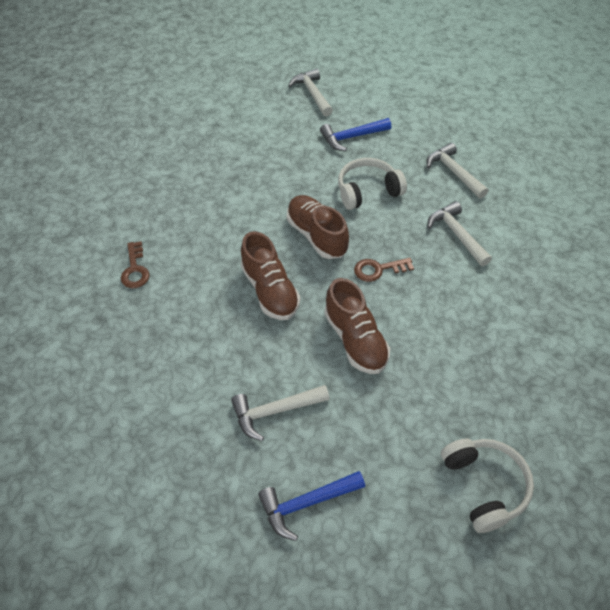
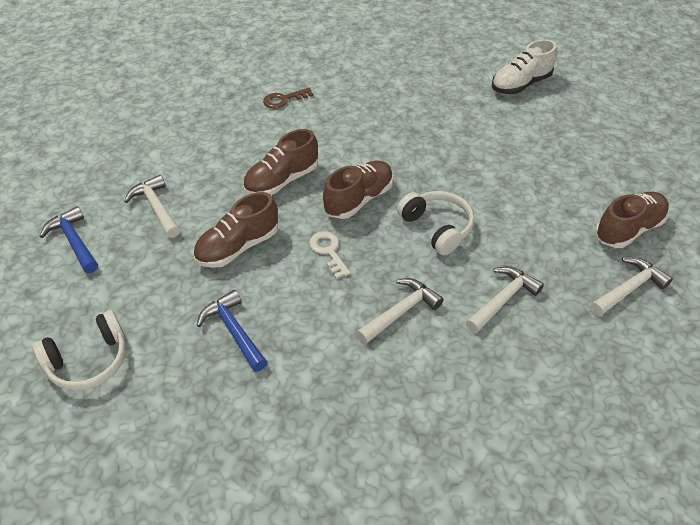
camera: 75 degrees right, 5 degrees down
white hammer [288,68,333,117] -> white hammer moved to [590,257,673,316]
blue hammer [320,118,391,151] -> blue hammer moved to [197,290,268,372]
brown key [354,258,414,282] -> white key [309,231,350,279]
none -> white shoe [492,39,557,94]
none -> brown shoe [595,191,669,248]

